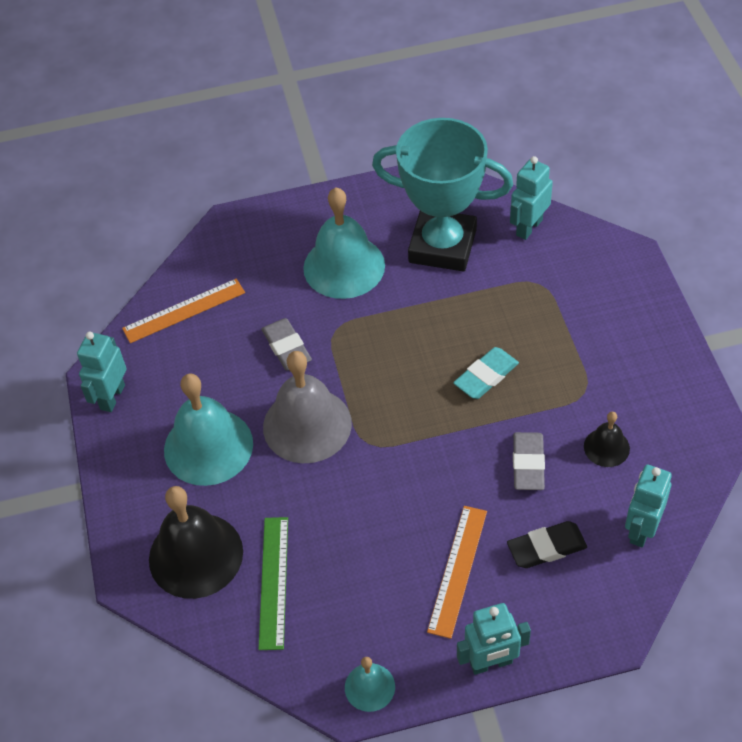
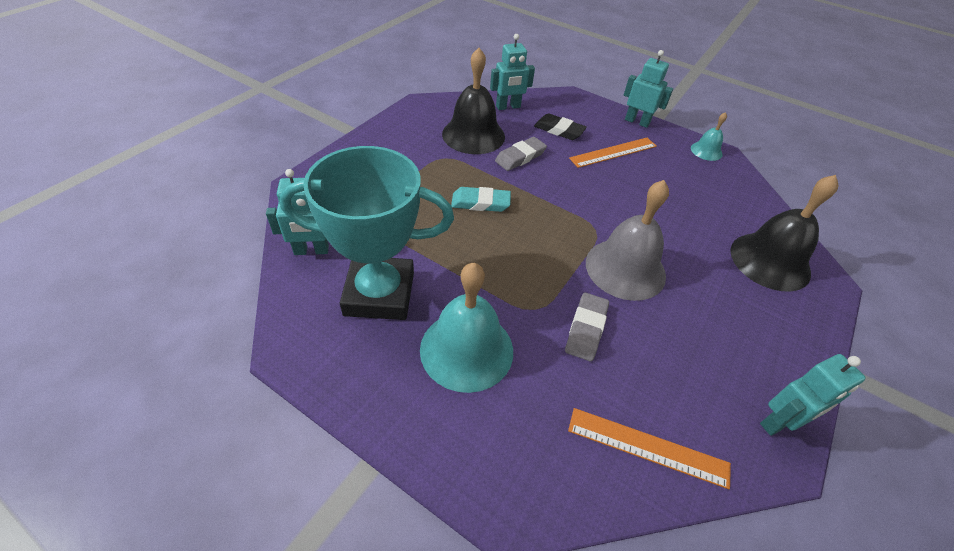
camera: 140 degrees left, 5 degrees down
turquoise bell [164,373,253,486] -> none
green ruler [258,517,288,650] -> none
turquoise trophy [372,118,513,271] -> turquoise trophy turned 60 degrees counterclockwise [280,146,454,320]
black bell [584,412,630,467] -> black bell [442,48,505,154], size x2.00

